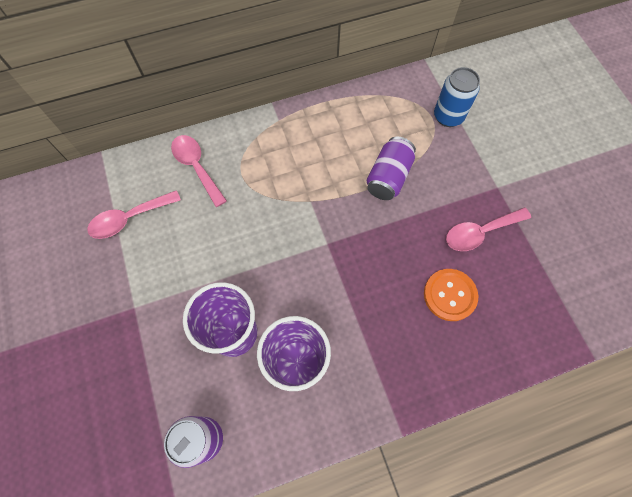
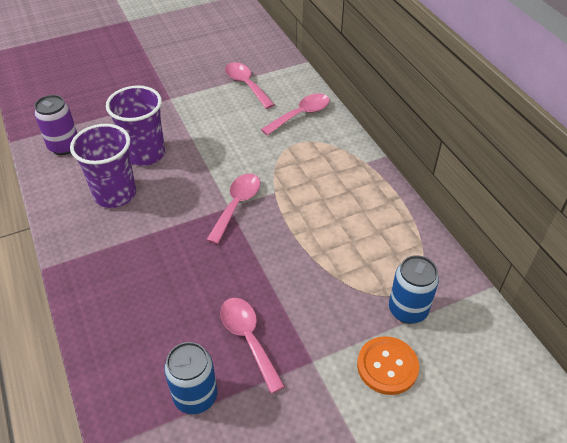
camera: 85 degrees right, 20 degrees down
purple can [367,137,416,200] -> none
orange button [424,269,478,321] -> orange button moved to [357,336,419,395]
none -> blue can [164,342,217,414]
none -> pink spoon [206,174,260,244]

